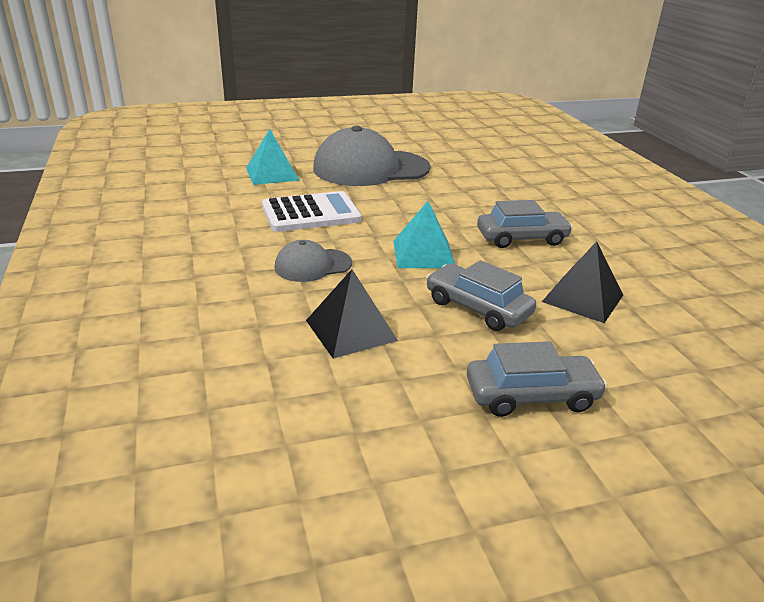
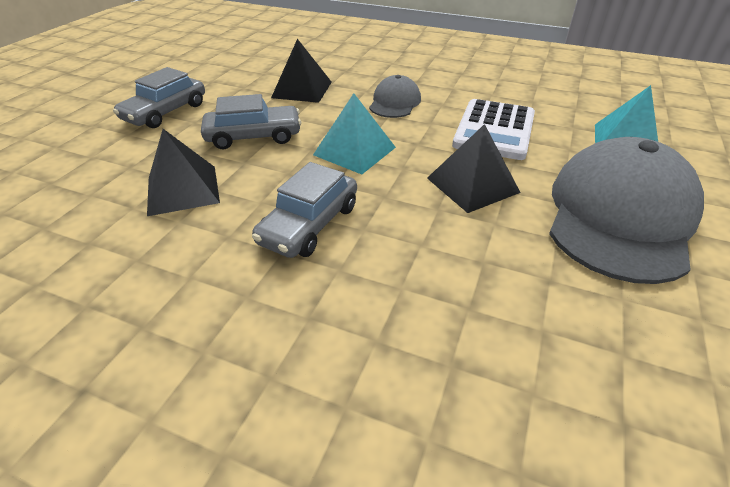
camera: 130 degrees right, 10 degrees up
none -> black pyramid [427,124,521,213]

